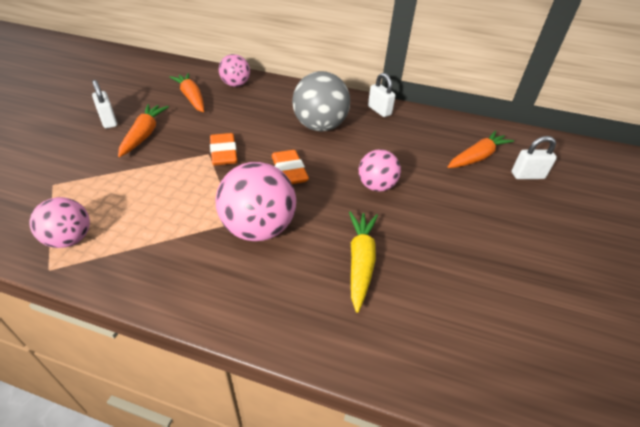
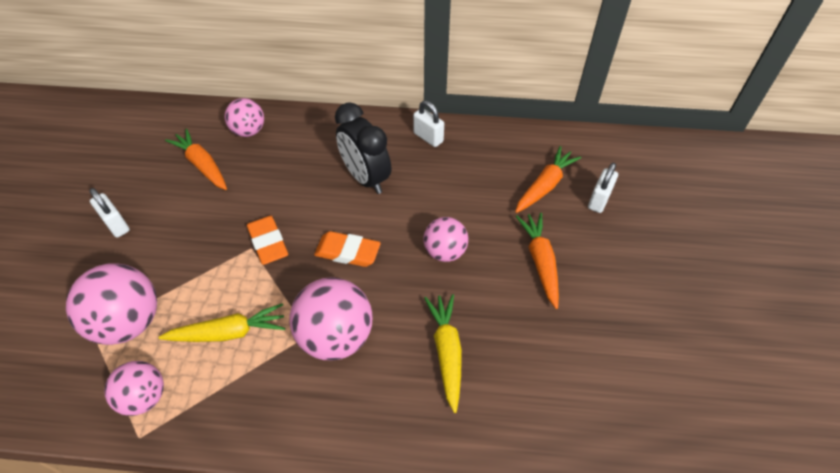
camera: 10 degrees left, 10 degrees up
orange carrot [118,104,169,157] -> orange carrot moved to [516,213,559,309]
orange eraser [272,150,309,184] -> orange eraser turned 45 degrees counterclockwise [314,231,381,267]
grey ball [292,71,350,131] -> black clock [335,102,391,194]
white padlock [511,136,557,179] -> white padlock turned 45 degrees counterclockwise [588,163,618,213]
none -> pink ball [66,263,157,345]
none -> yellow carrot [158,303,285,342]

